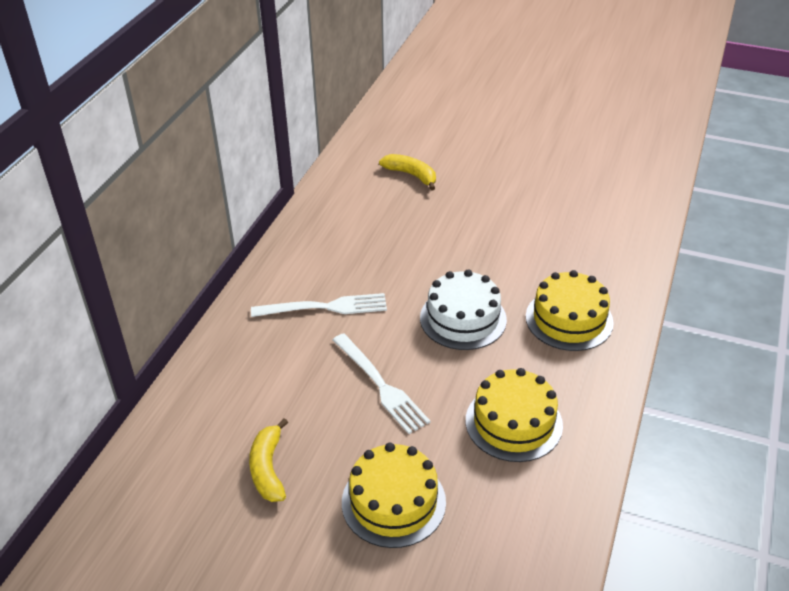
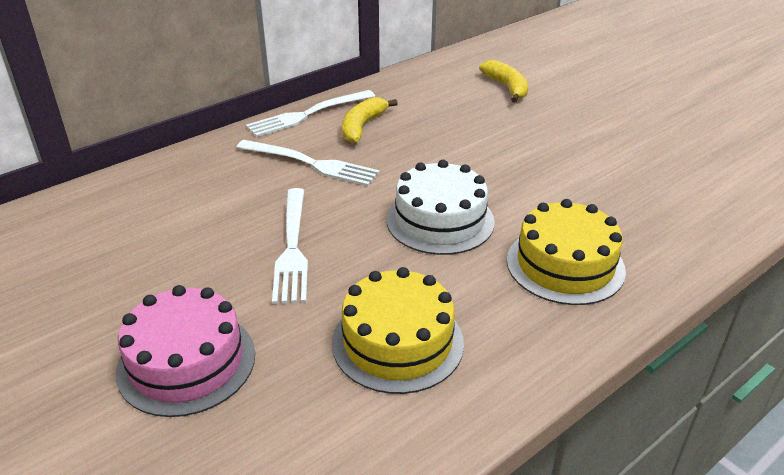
camera: 30 degrees right, 5 degrees down
yellow banana [249,418,288,502] -> yellow banana moved to [342,97,398,143]
yellow cake [342,443,446,548] -> pink cake [116,285,255,417]
none -> white fork [246,90,375,137]

